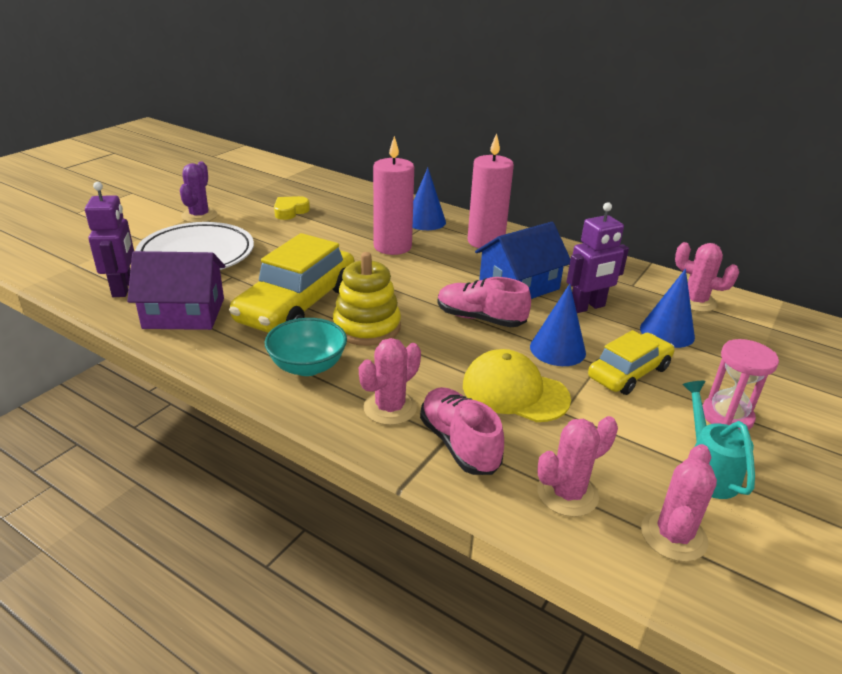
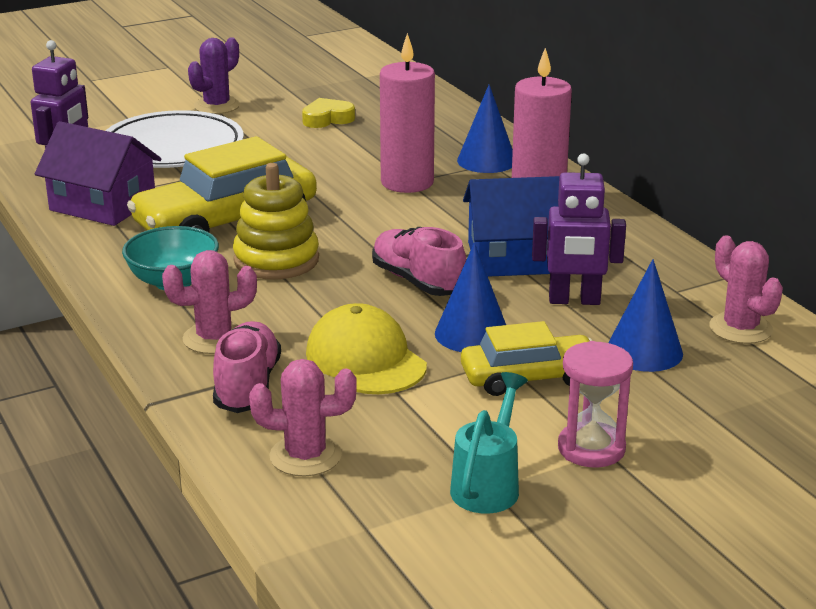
camera: 30 degrees right, 5 degrees down
pink cactus [641,444,717,562] -> none

